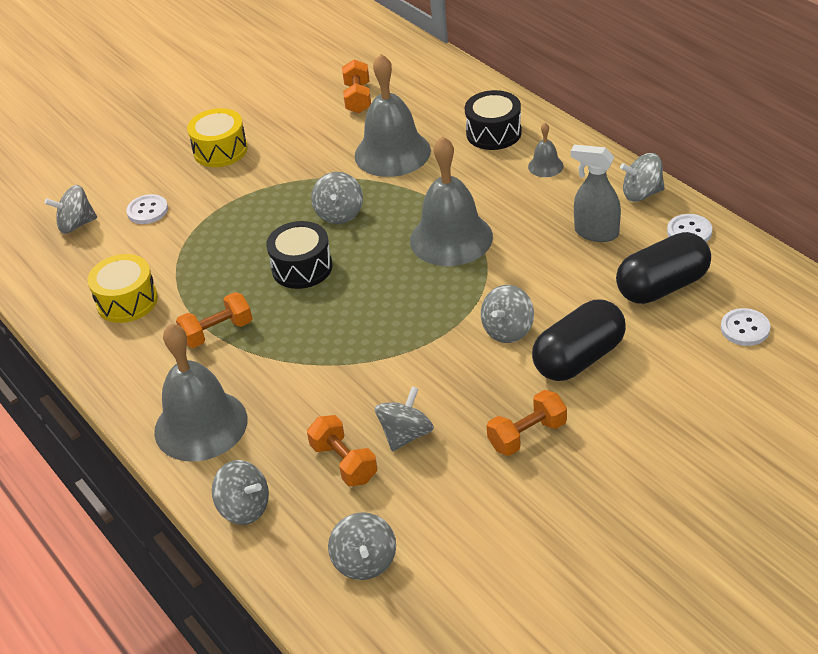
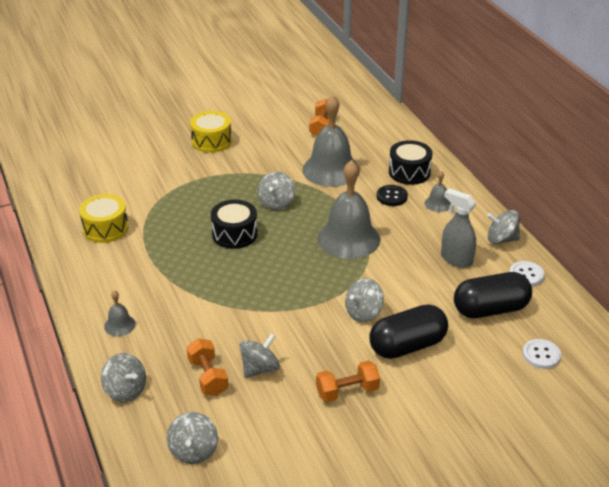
camera: 10 degrees right, 5 degrees down
grey spinning top [45,185,97,234] -> none
white button [126,194,168,224] -> none
grey bell [154,324,247,462] -> grey bell [104,290,136,336], size x0.45
orange dumbbell [176,292,252,348] -> none
none -> black button [377,185,408,206]

